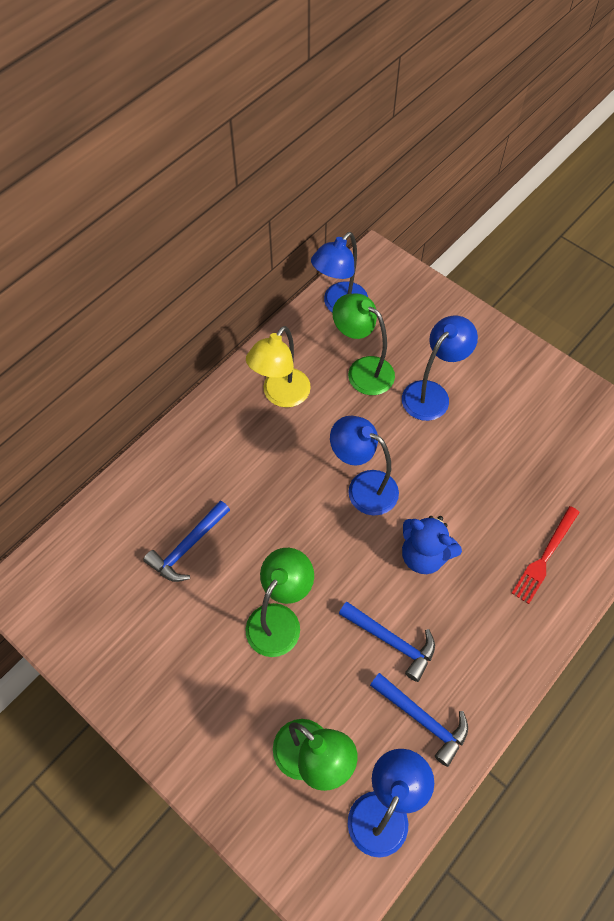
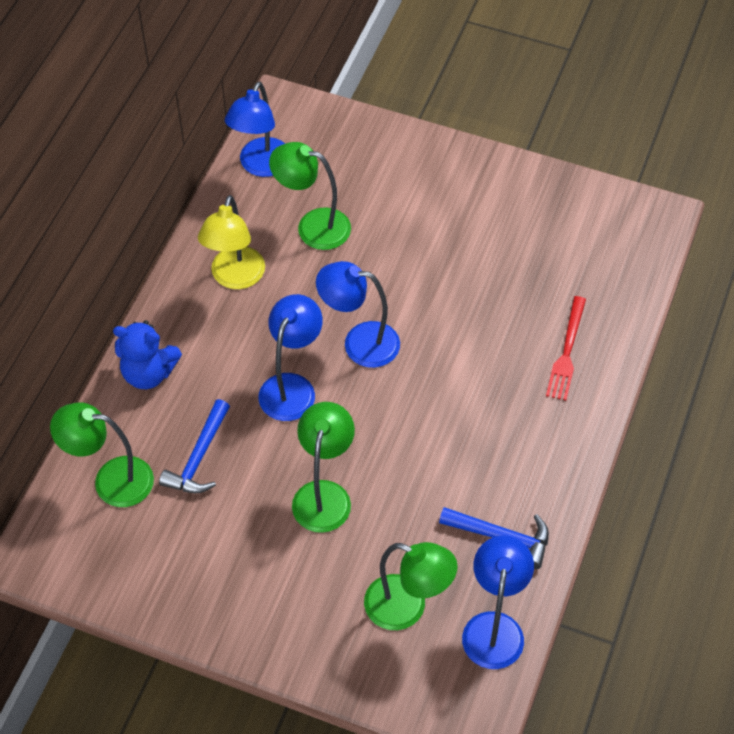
camera: 20 degrees left, 5 degrees down
blue hammer [339,601,435,682] -> none
blue lamp [402,315,478,421] -> blue lamp moved to [258,294,323,421]
blue teddy bear [402,516,462,574] -> blue teddy bear moved to [113,320,182,389]
none -> green lamp [50,402,154,507]

